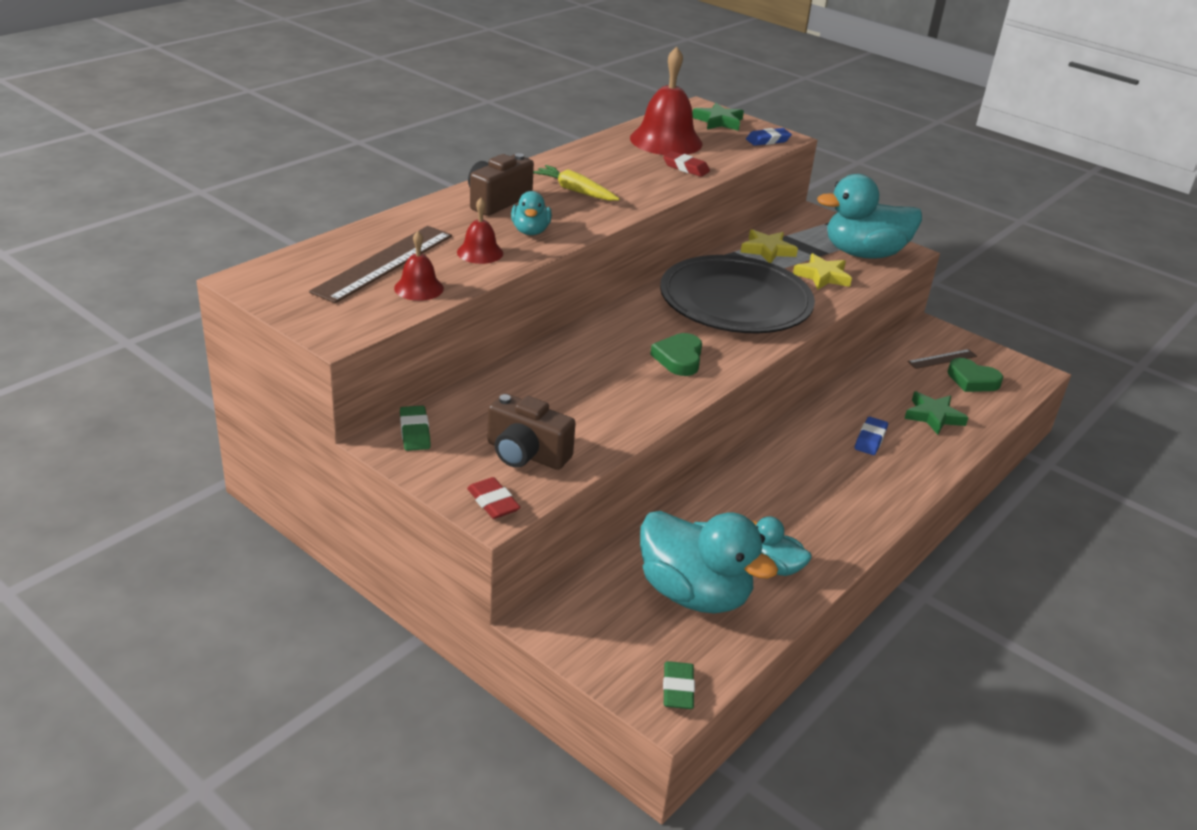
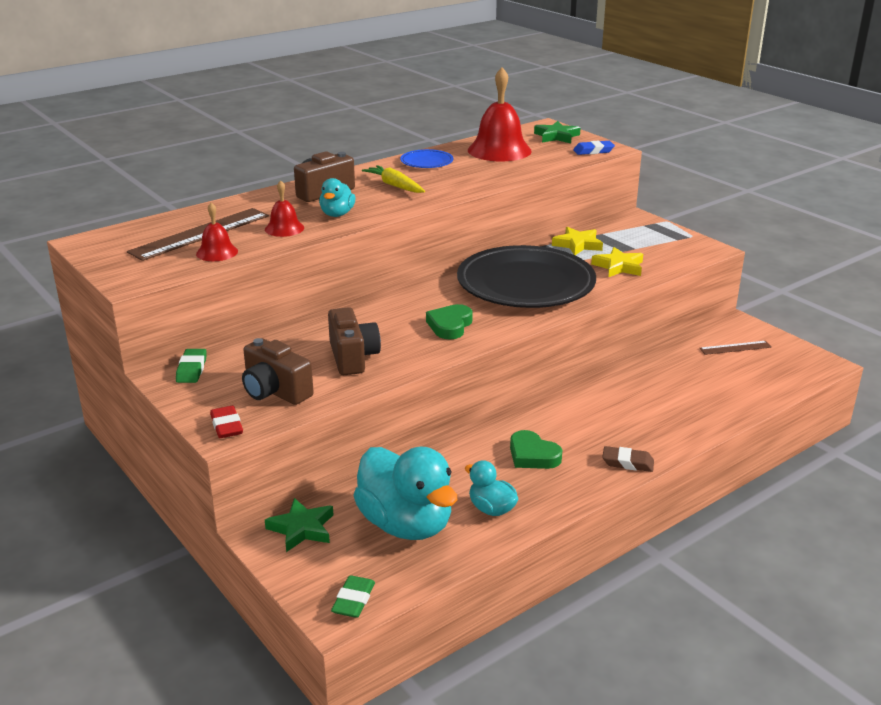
camera: 15 degrees right, 5 degrees down
red eraser [663,151,710,177] -> none
turquoise duck [817,174,922,259] -> none
blue eraser [855,417,888,455] -> none
green star [904,392,969,435] -> green star moved to [265,498,333,552]
green heart [947,358,1003,392] -> green heart moved to [510,430,562,469]
none -> brown camera [328,307,381,375]
none -> blue plate [400,149,454,168]
none -> brown eraser [602,446,654,472]

